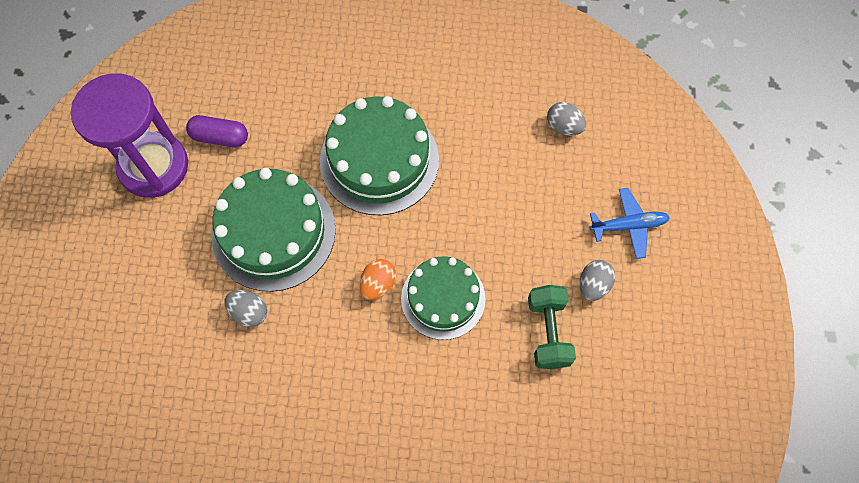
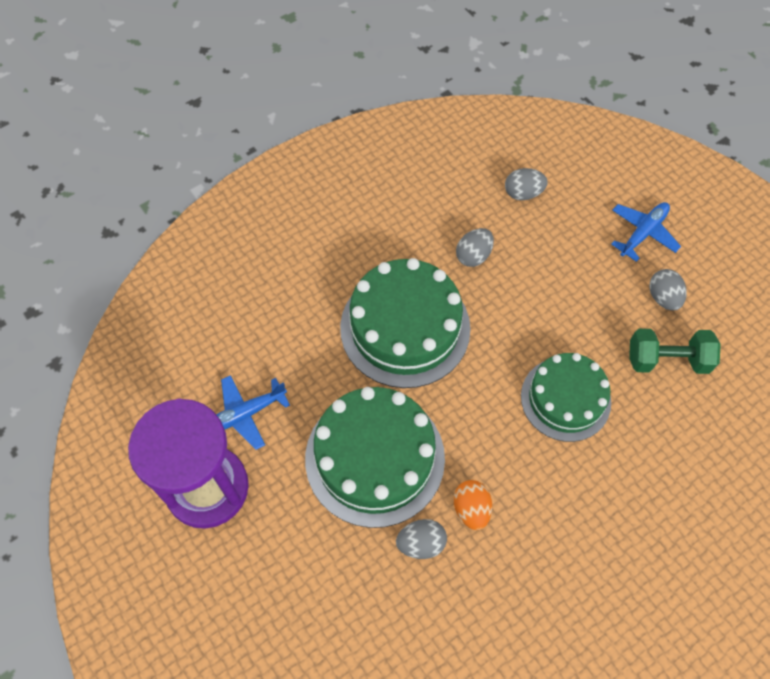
camera: 40 degrees left, 5 degrees down
purple capsule [186,115,248,147] -> blue plane [216,375,290,450]
orange egg [360,259,396,300] -> orange egg moved to [454,480,492,530]
green dumbbell [528,285,576,369] -> green dumbbell turned 45 degrees counterclockwise [629,329,721,374]
none -> grey egg [456,228,494,267]

